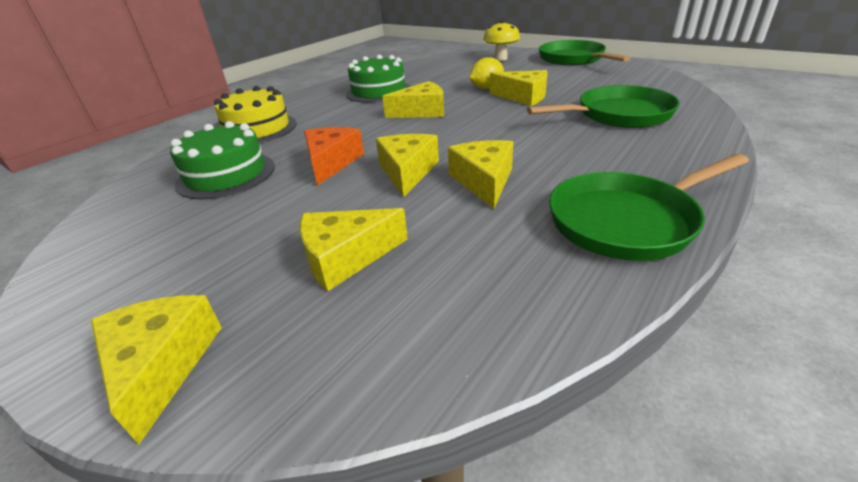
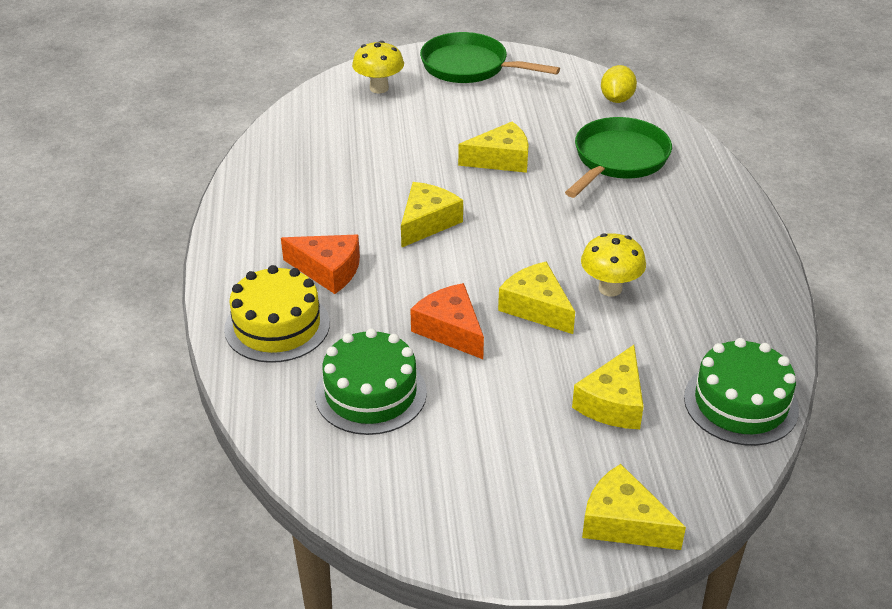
camera: 45 degrees left, 5 degrees up
green cake [346,54,411,103] -> green cake moved to [684,338,799,446]
yellow cheese [448,140,513,209] -> yellow mushroom [581,233,646,297]
yellow lemon [469,57,504,89] -> yellow lemon moved to [601,65,637,103]
green pan [549,154,749,261] -> none
none -> orange cheese [281,235,360,294]

